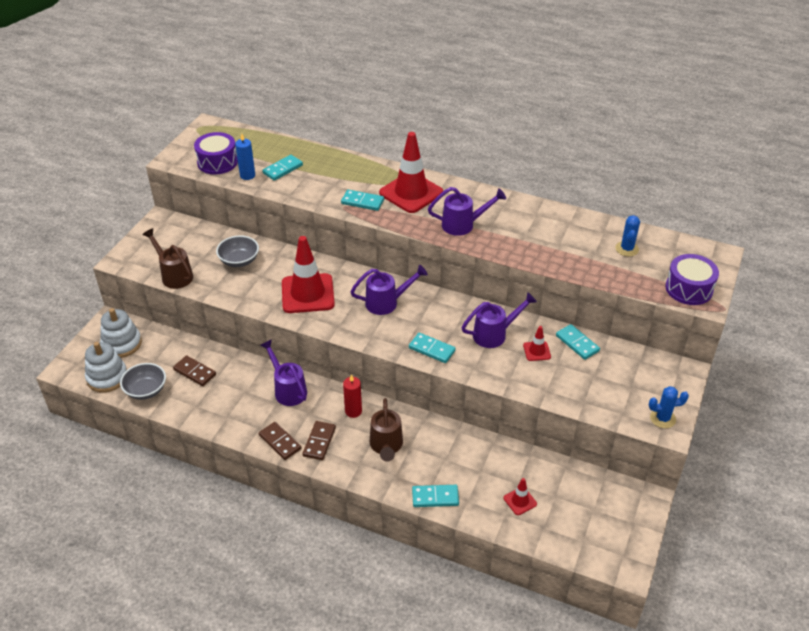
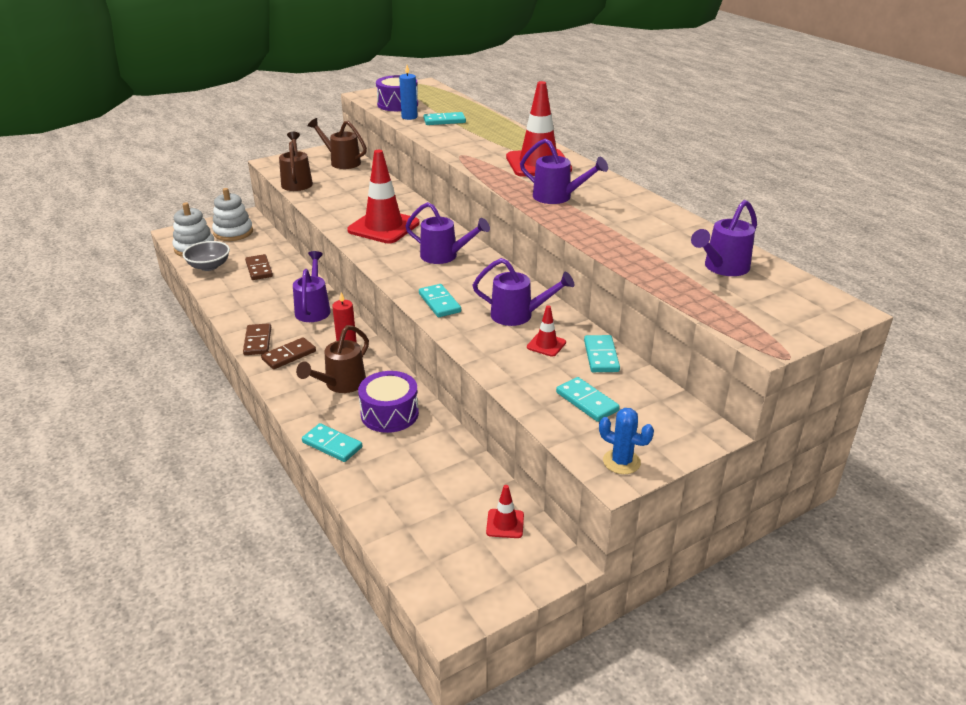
camera: 35 degrees right, 10 degrees down
grey bowl [216,235,259,267] -> none
turquoise domino [341,190,384,211] -> turquoise domino moved to [556,377,620,422]
red traffic cone [504,478,537,515] -> red traffic cone moved to [486,485,524,538]
blue cactus [615,215,640,256] -> purple watering can [691,200,757,276]
purple drum [665,254,719,305] -> purple drum moved to [358,371,419,433]
none -> brown watering can [308,118,367,169]

